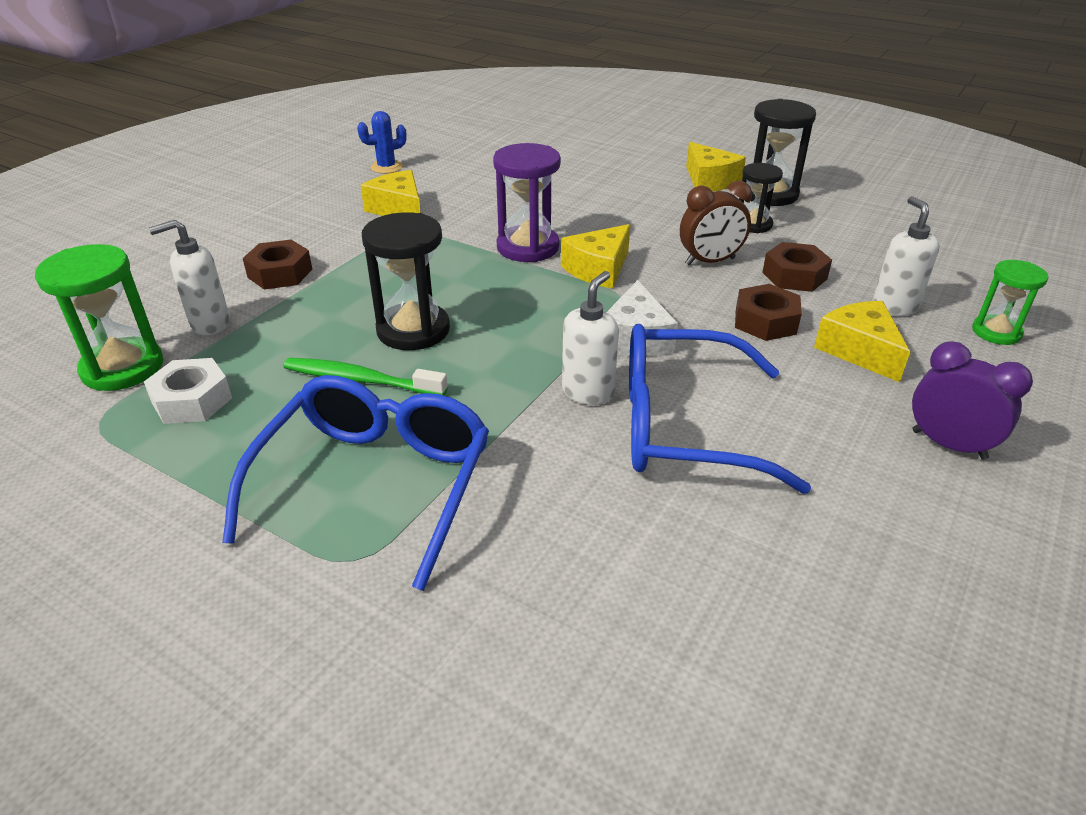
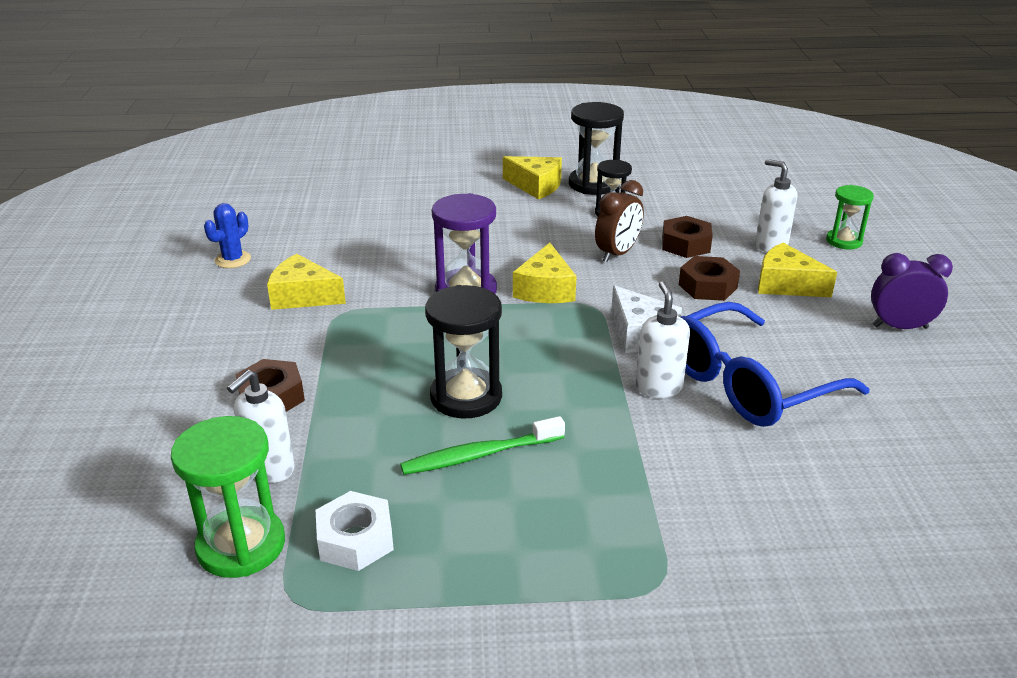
camera: 35 degrees left, 5 degrees down
blue glasses [222,375,489,591] -> none

